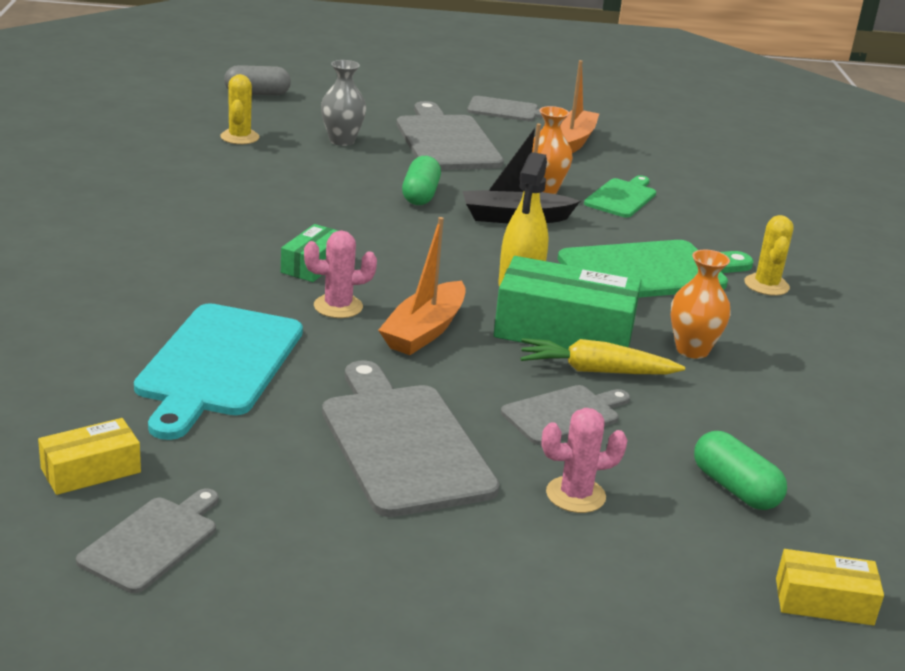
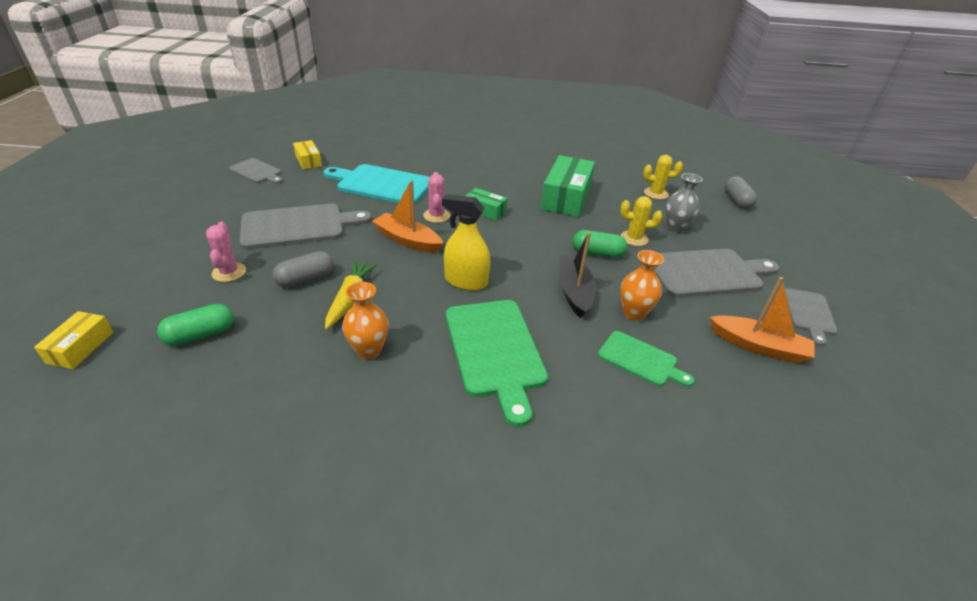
camera: 95 degrees right, 10 degrees up
green box [494,256,641,350] -> green box moved to [541,155,595,217]
grey cutting board [501,385,630,445] -> grey capsule [273,251,334,288]
yellow cactus [744,215,794,296] -> yellow cactus moved to [620,196,662,246]

